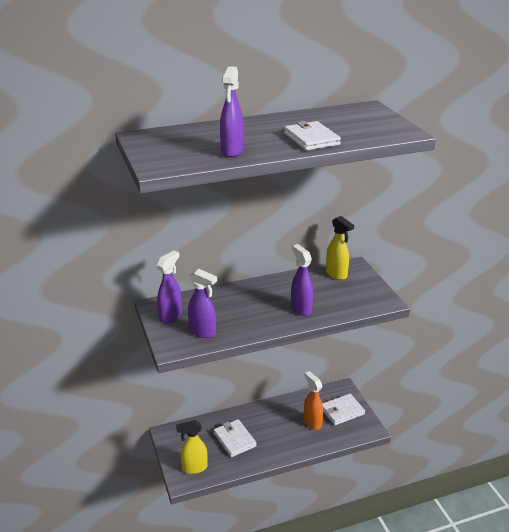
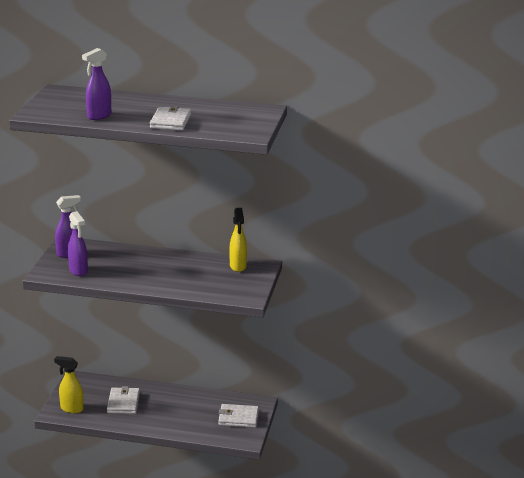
camera: 30 degrees right, 5 degrees down
purple spray bottle [291,244,313,316] -> none
orange spray bottle [304,371,323,430] -> none

